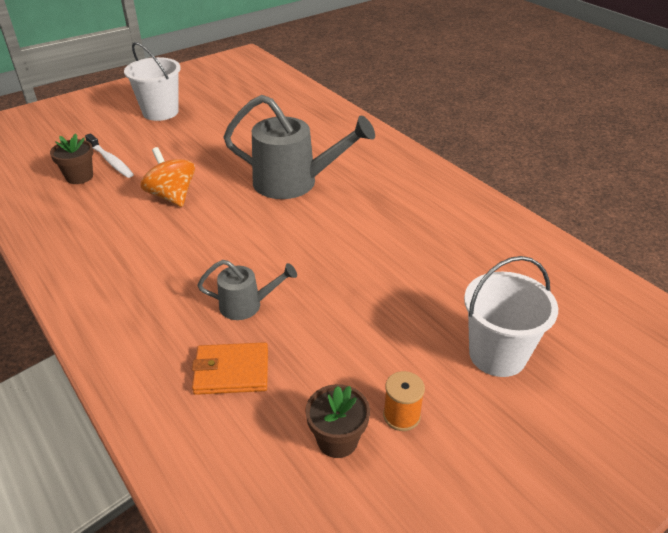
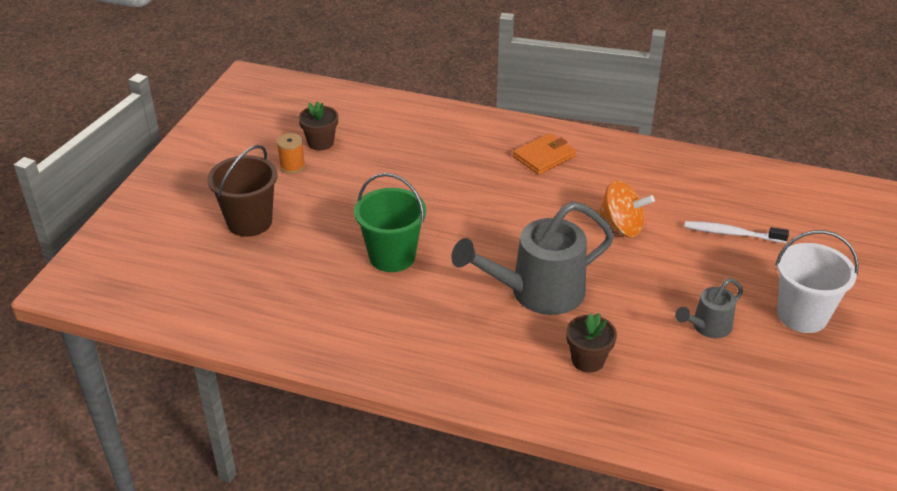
camera: 145 degrees right, 0 degrees up
brown flower pot [50,133,93,184] -> brown flower pot moved to [566,313,617,373]
orange wallet [192,342,268,395] -> orange wallet moved to [513,133,576,175]
grey watering can [197,260,297,320] -> grey watering can moved to [675,278,743,338]
white bucket [464,256,558,377] -> brown bucket [207,145,278,237]
none -> green bucket [354,173,426,272]

